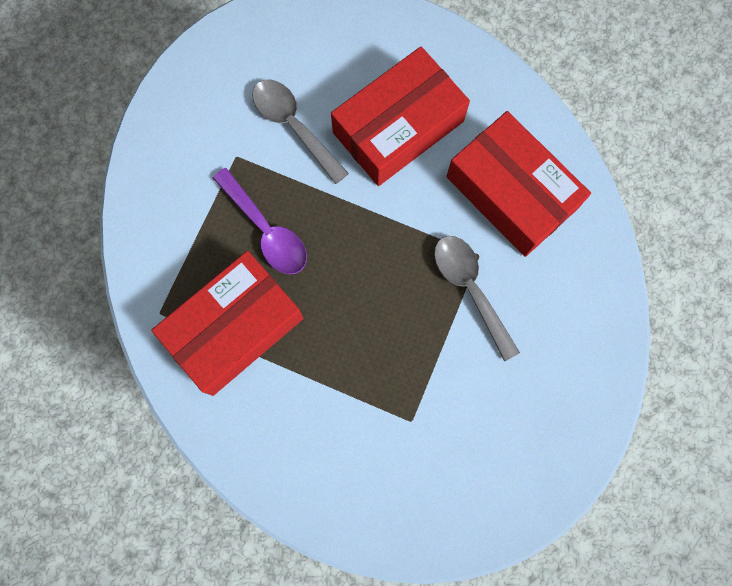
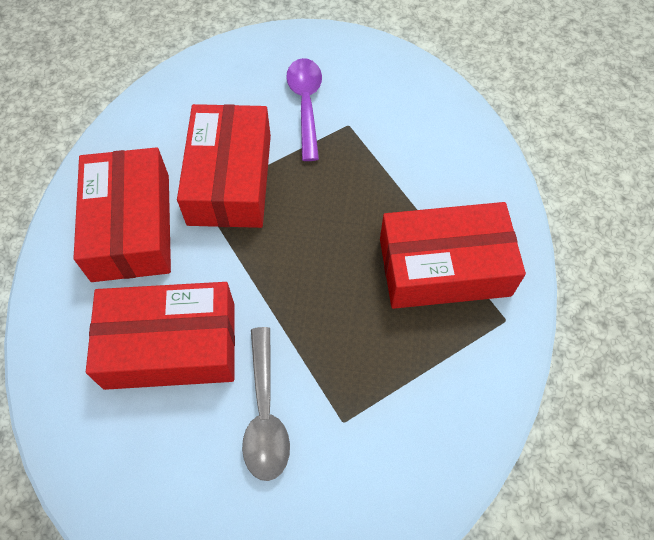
camera: 145 degrees left, 15 degrees down
purple spoon [213,168,307,274] -> purple spoon moved to [286,58,322,161]
grey spoon [434,236,520,361] -> red box [177,104,271,228]

